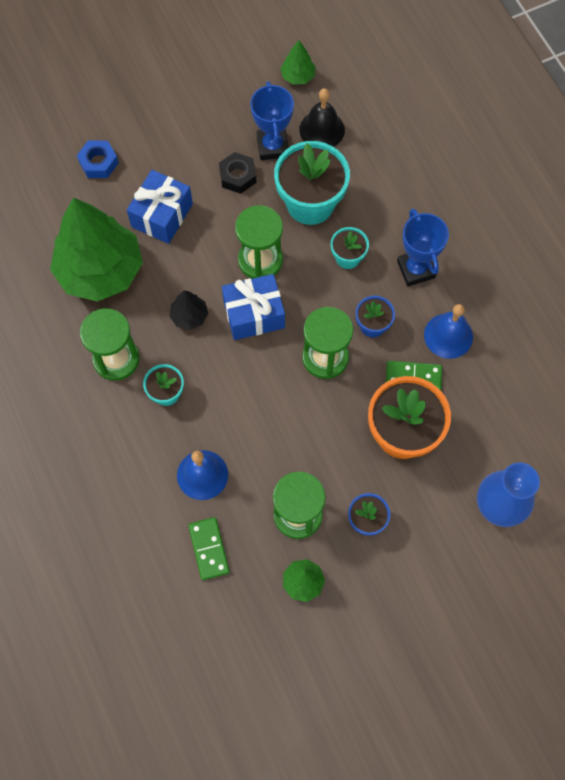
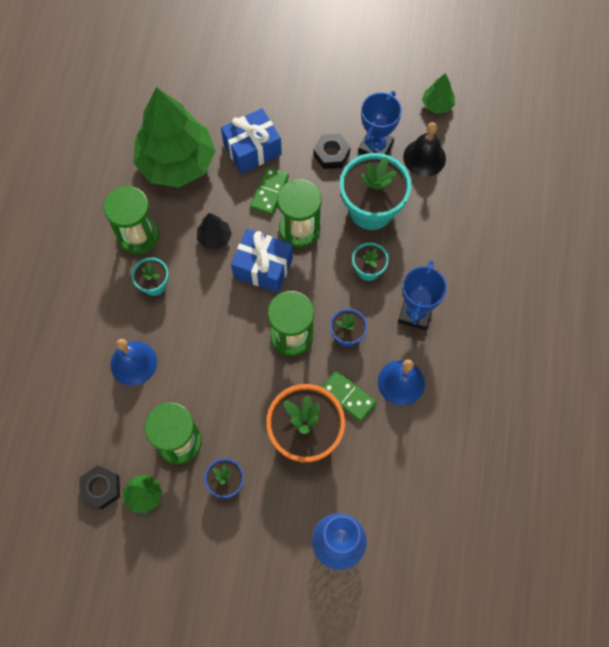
camera: 35 degrees right, 0 degrees up
blue nut [77,141,119,178] -> none
green domino [188,517,230,580] -> green domino moved to [250,167,289,215]
none -> black nut [79,465,120,510]

